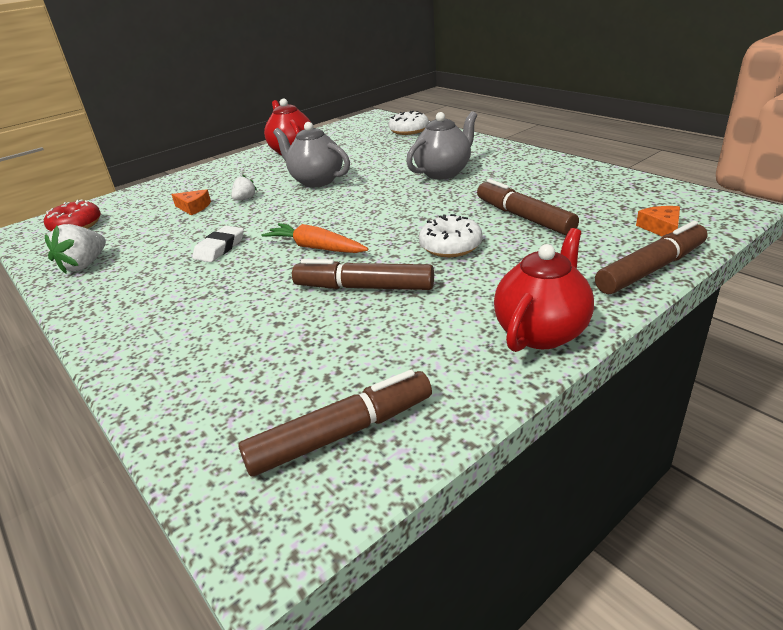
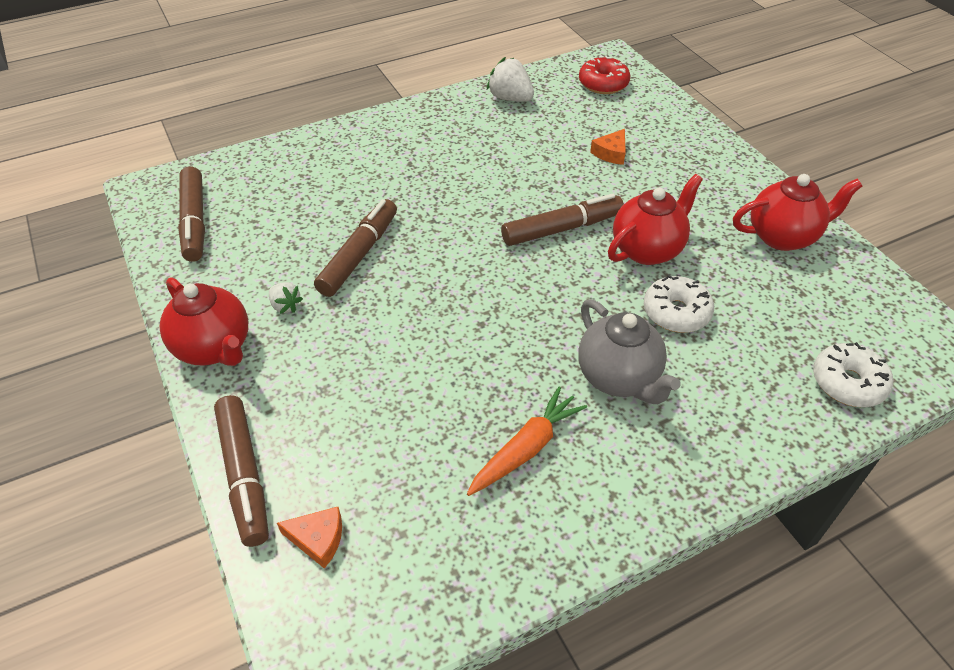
camera: 100 degrees right, 15 degrees up
white eraser [192,226,244,262] -> none
white strawberry [232,175,257,201] -> white strawberry moved to [269,282,303,314]
orange carrot [262,223,369,253] -> orange carrot moved to [467,387,587,496]
grey teapot [273,122,350,187] -> red teapot [608,174,703,265]
white donut [419,214,483,257] -> white donut moved to [644,275,714,333]
brown marker [477,179,579,236] -> brown marker moved to [501,194,624,246]

